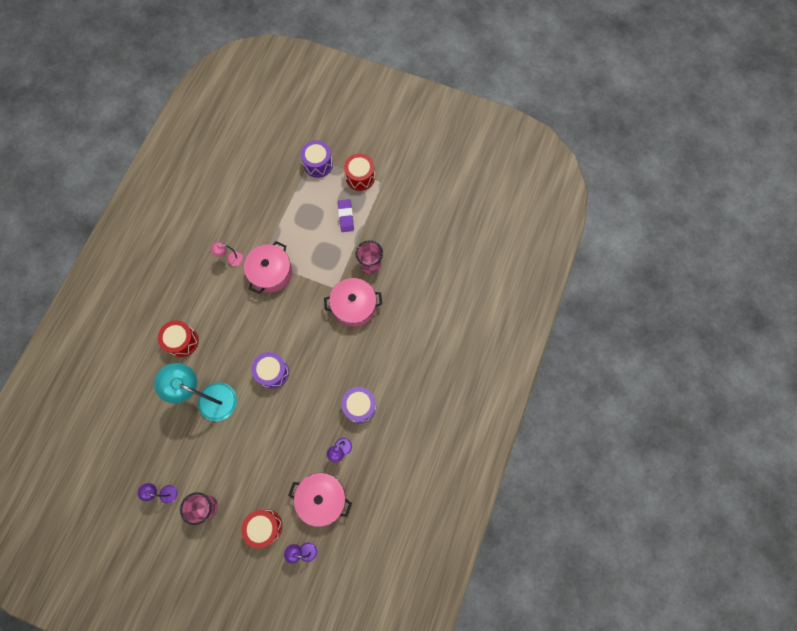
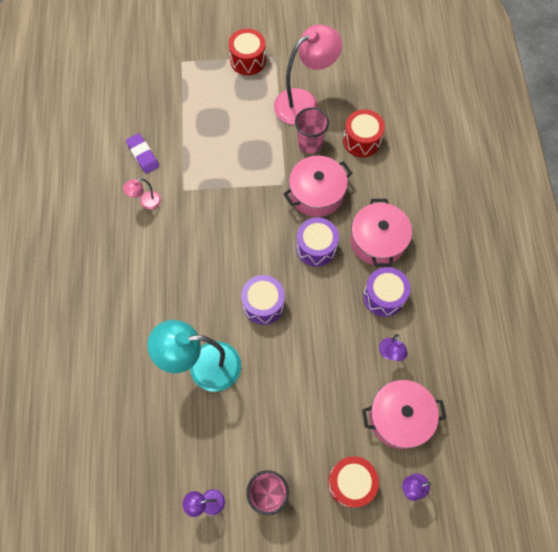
camera: 25 degrees left, 5 degrees down
red drum [158,320,199,357] -> red drum moved to [343,109,385,157]
pink pot [244,241,292,294] -> pink pot moved to [350,199,412,267]
purple drum [300,140,333,178] -> purple drum moved to [296,217,339,267]
purple eraser [338,199,354,232] -> purple eraser moved to [126,133,159,174]
none -> pink lamp [274,25,342,125]

